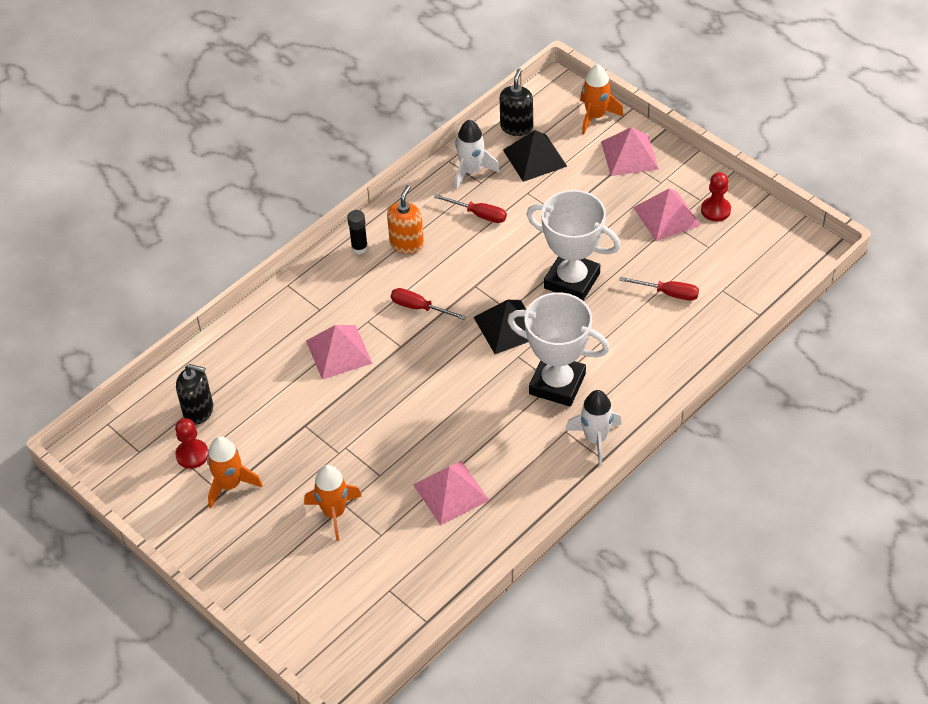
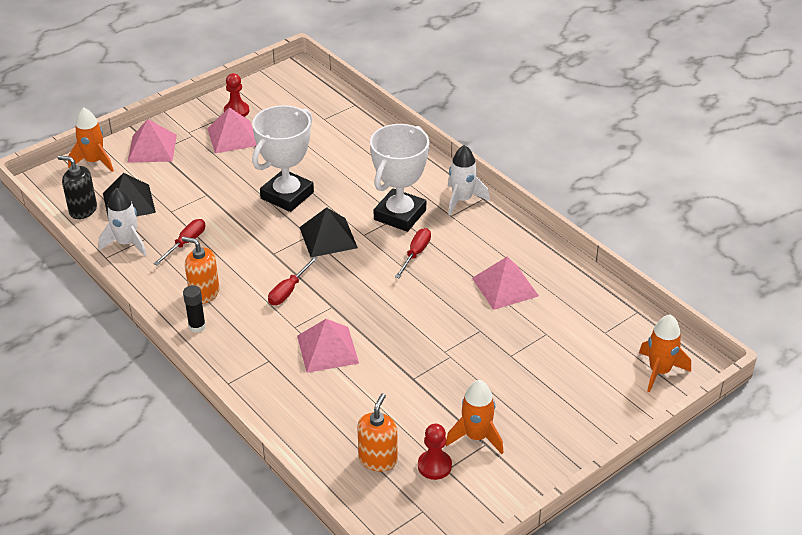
camera: 85 degrees left, 10 degrees down
black soap dispenser [176,364,213,425] -> orange soap dispenser [357,393,398,472]
orange rocket [304,465,362,541] -> orange rocket moved to [639,315,691,392]
red screwdriver [619,277,699,301] -> red screwdriver moved to [395,228,431,278]

